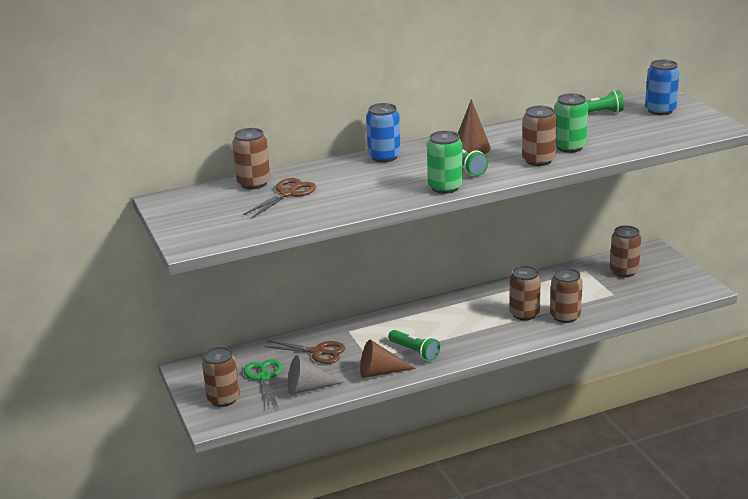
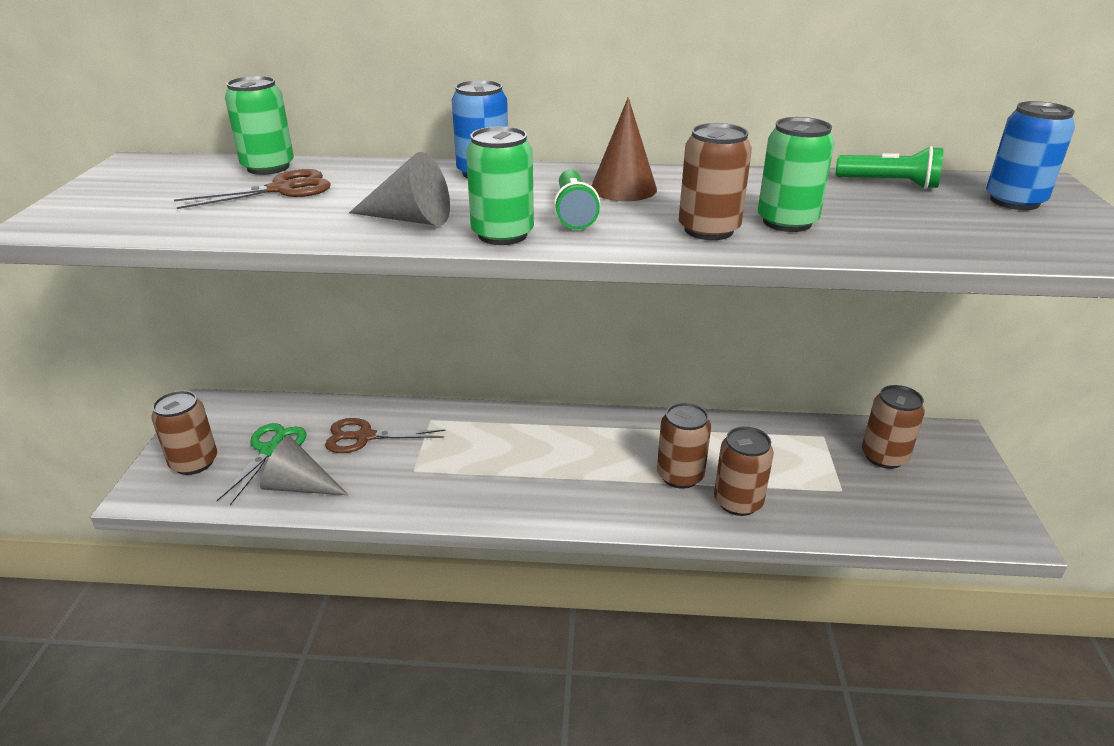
camera: 25 degrees right, 5 degrees up
brown can [232,128,270,189] -> green can [225,76,294,175]
brown scissors [264,340,345,364] -> brown scissors turned 135 degrees clockwise [325,418,446,453]
brown cone [360,340,416,378] -> none
green flashlight [388,330,440,361] -> none
none -> grey cone [349,152,450,226]

